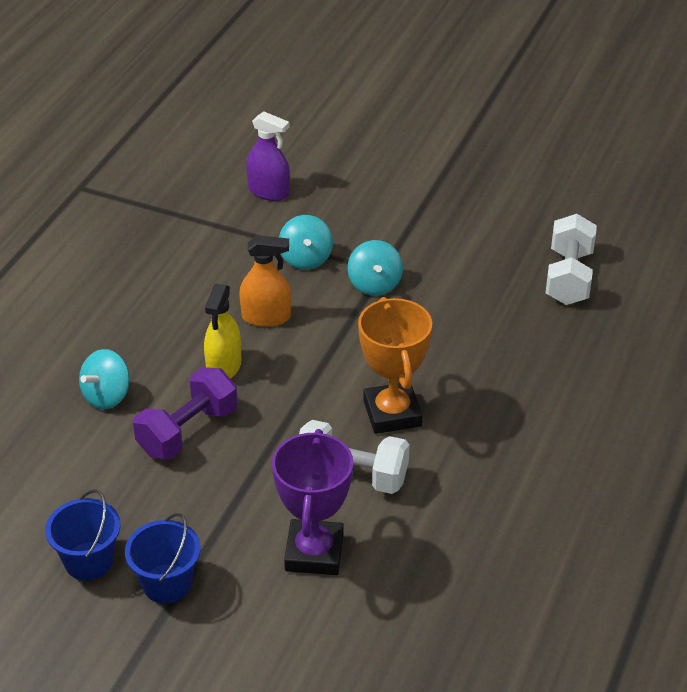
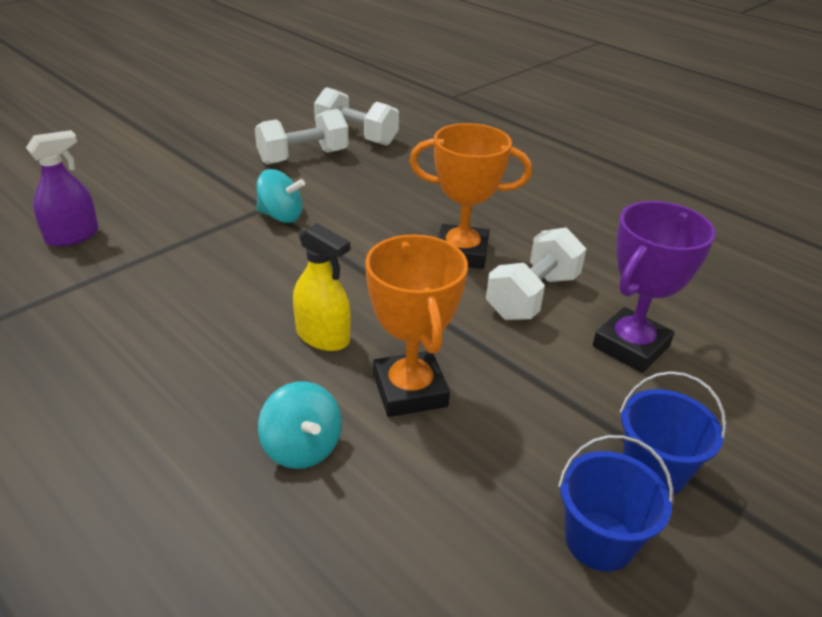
camera: 70 degrees left, 5 degrees down
purple dumbbell [133,367,238,460] -> orange trophy [365,234,468,417]
orange spray bottle [239,235,291,327] -> none
purple trophy [272,429,353,575] -> purple trophy turned 75 degrees counterclockwise [593,201,716,373]
turquoise spinning top [279,215,333,270] -> none
none -> white dumbbell [255,109,349,164]

